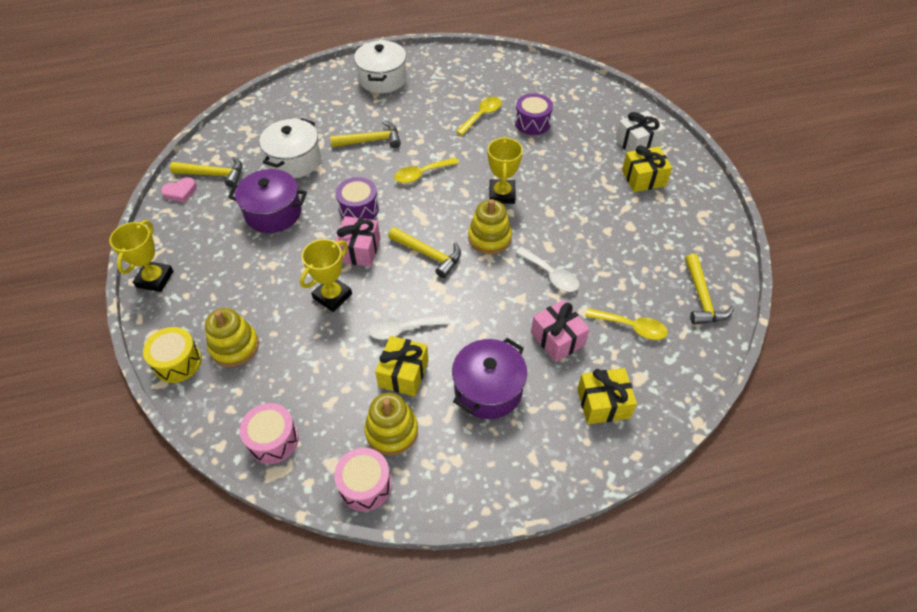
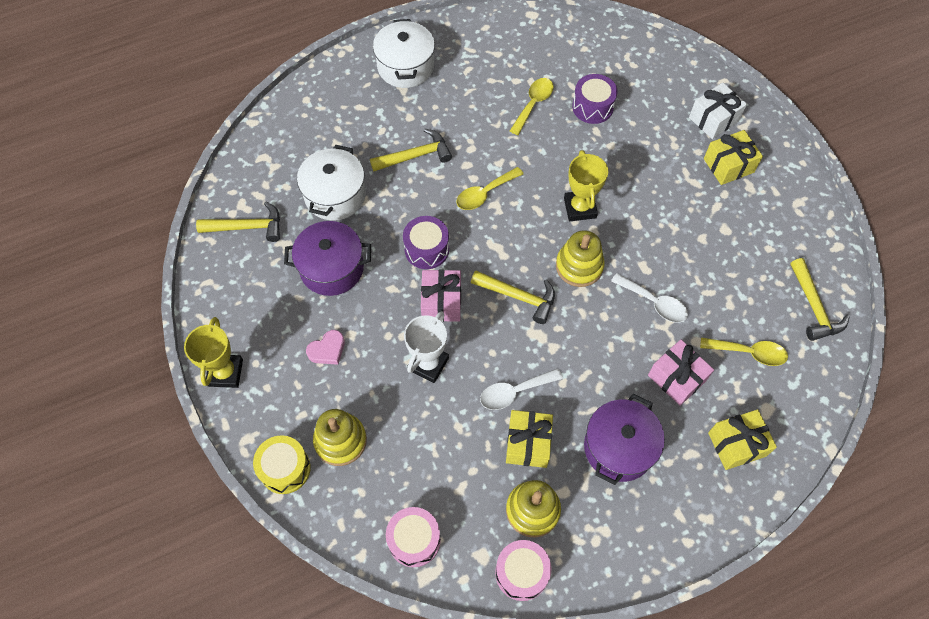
camera: 10 degrees left, 10 degrees up
pink heart [161,177,197,203] -> pink heart moved to [306,330,345,365]
yellow trophy [300,239,352,312] -> white trophy [404,311,449,383]

